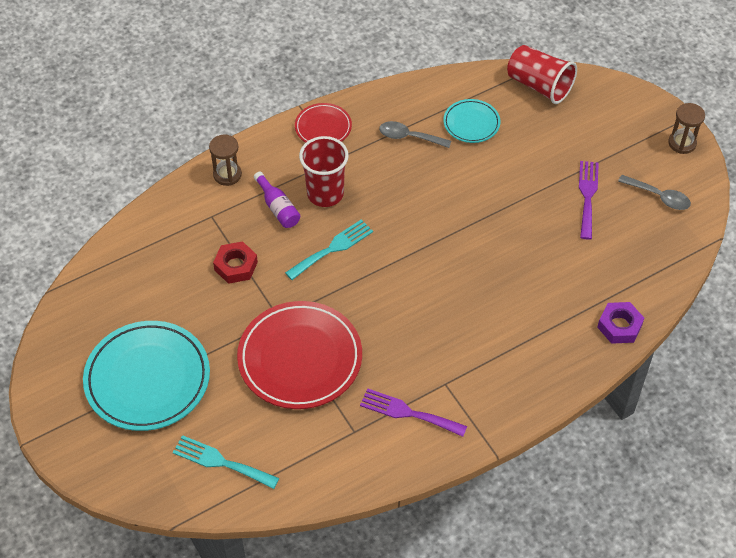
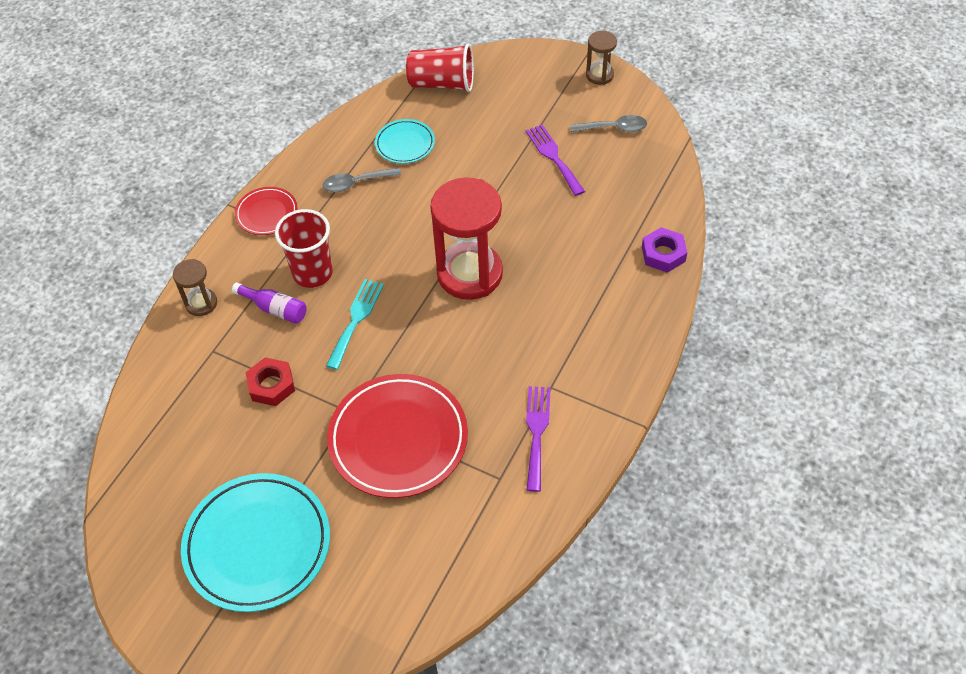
camera: 30 degrees left, 0 degrees up
turquoise fork [173,435,279,489] -> none
purple fork [360,388,467,437] -> purple fork turned 105 degrees clockwise [526,386,551,492]
none -> red hourglass [430,177,503,300]

